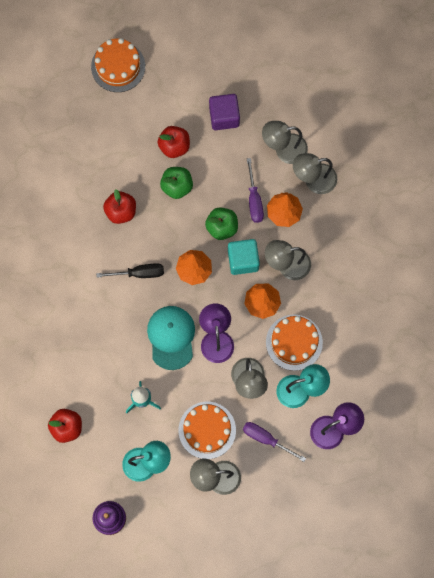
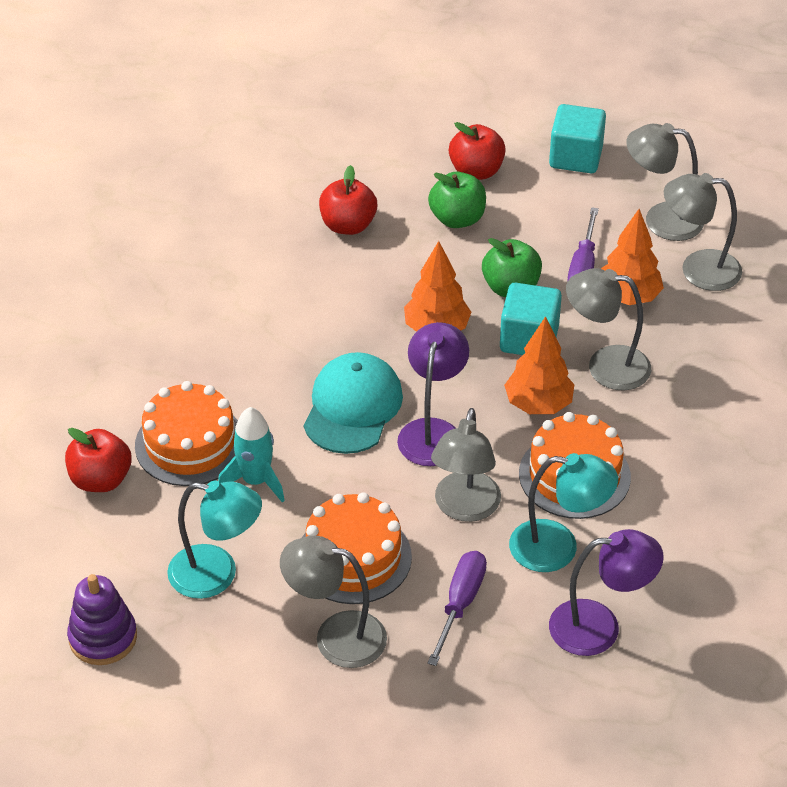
camera: 20 degrees right, 30 degrees down
orange cake [91,38,145,92] -> orange cake moved to [135,381,238,486]
black screwdriver [96,263,164,278] -> none
purple cube [209,94,240,130] -> turquoise cube [549,104,606,173]
purple screwdriver [243,422,306,462] -> purple screwdriver turned 60 degrees clockwise [428,551,487,666]

